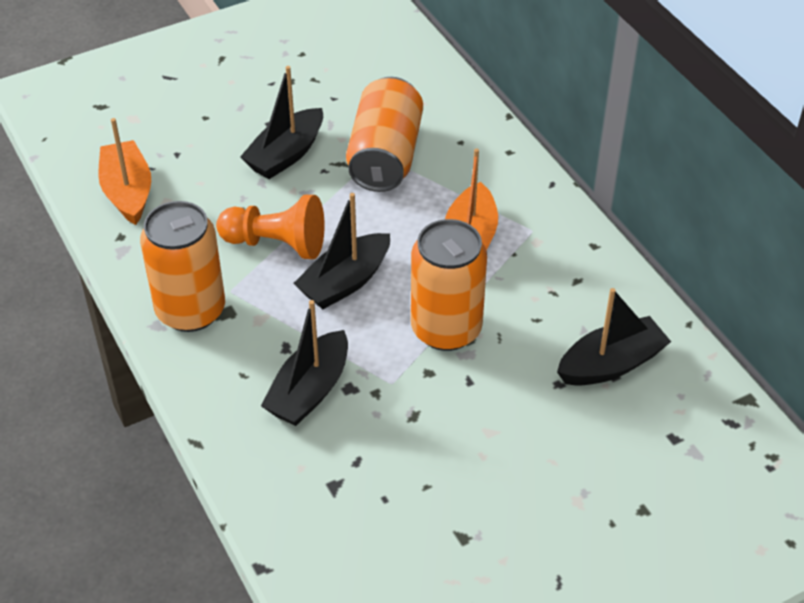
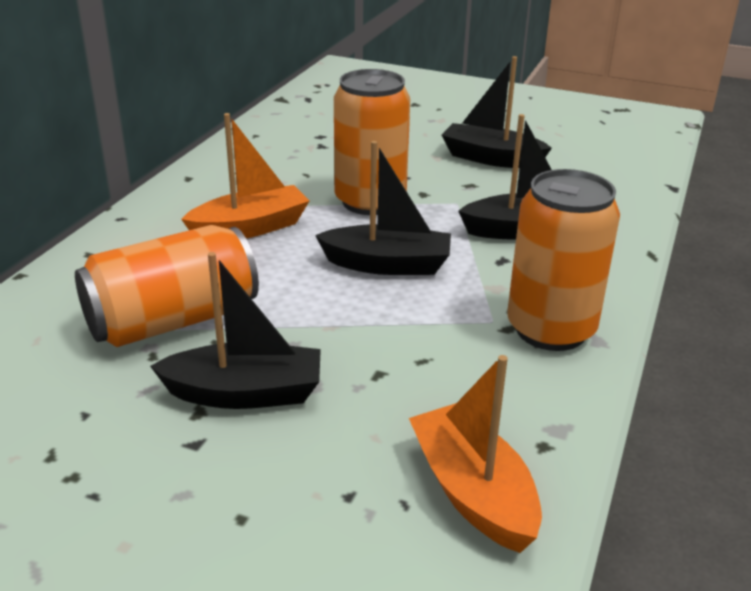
camera: 130 degrees left, 15 degrees down
orange boat [98,118,151,225] -> orange boat turned 120 degrees clockwise [409,355,542,553]
orange pawn [216,195,325,259] -> none
black boat [557,288,671,386] -> black boat moved to [442,56,552,168]

